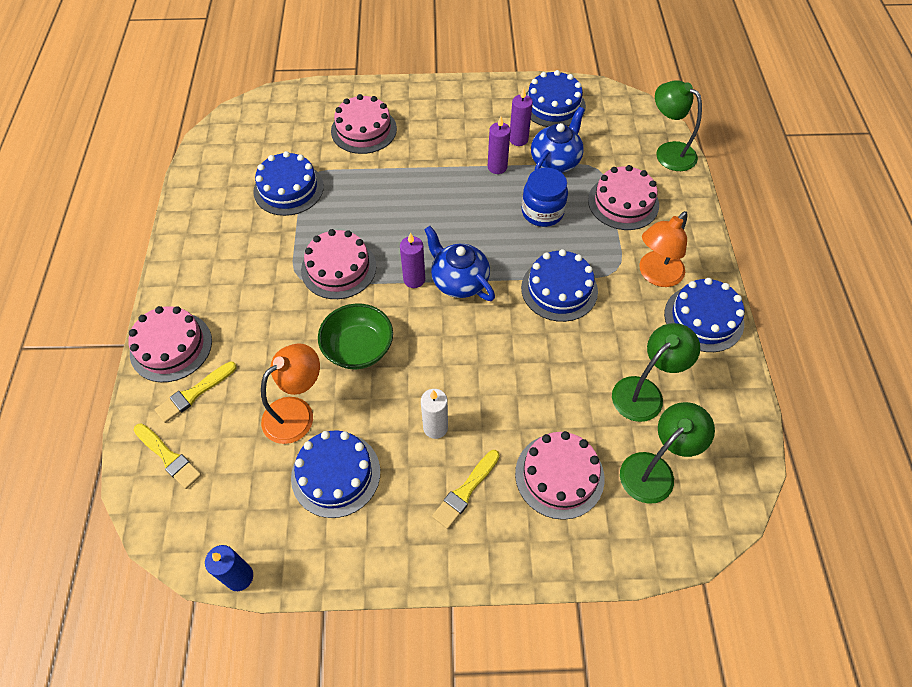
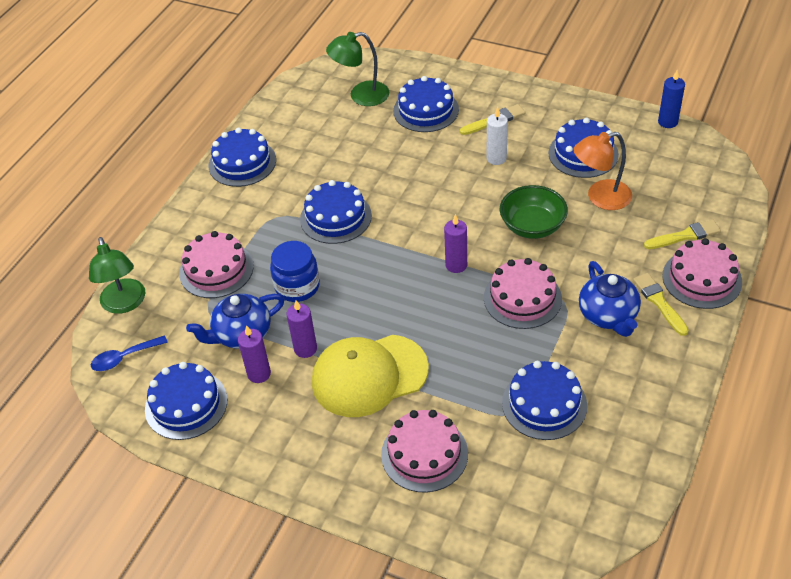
camera: 150 degrees left, 10 degrees down
yellow brush [134,423,202,489] -> yellow brush moved to [633,273,689,336]
blue teapot [424,226,495,301] -> blue teapot moved to [579,261,641,337]
pink cake [515,431,605,520] -> blue cake [393,76,459,132]
green lamp [612,323,700,422] -> none
orange lamp [639,211,687,287] -> none
none -> blue spoon [91,335,168,371]
none -> yellow cap [312,335,429,417]

